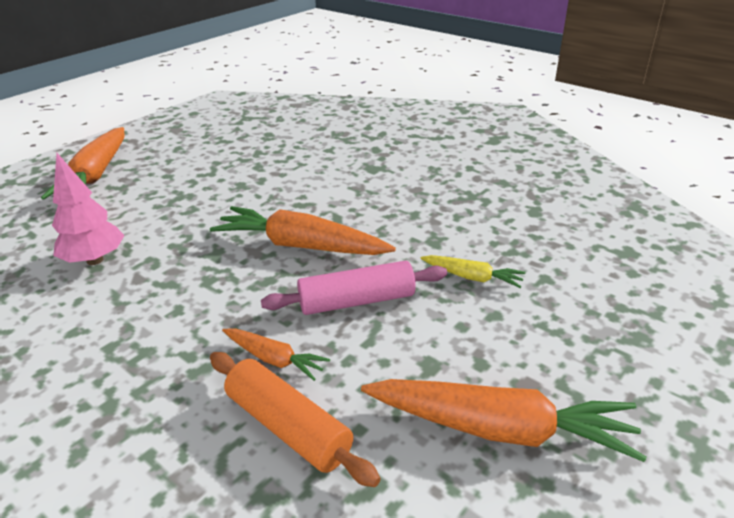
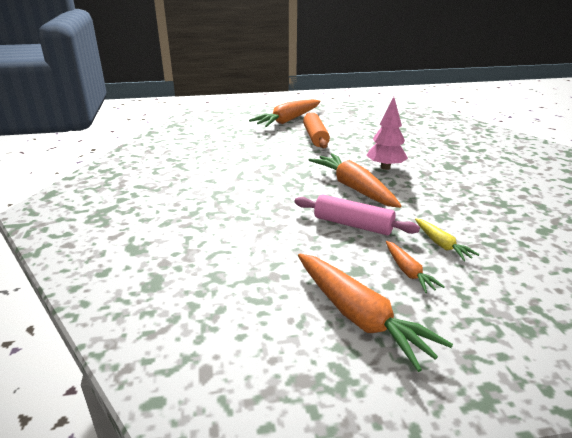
camera: 40 degrees right, 5 degrees down
pink tree [52,153,125,265] -> pink tree moved to [366,97,408,170]
orange rolling pin [210,352,381,487] -> orange rolling pin moved to [303,113,330,148]
orange carrot [222,328,330,381] -> orange carrot moved to [386,241,445,293]

